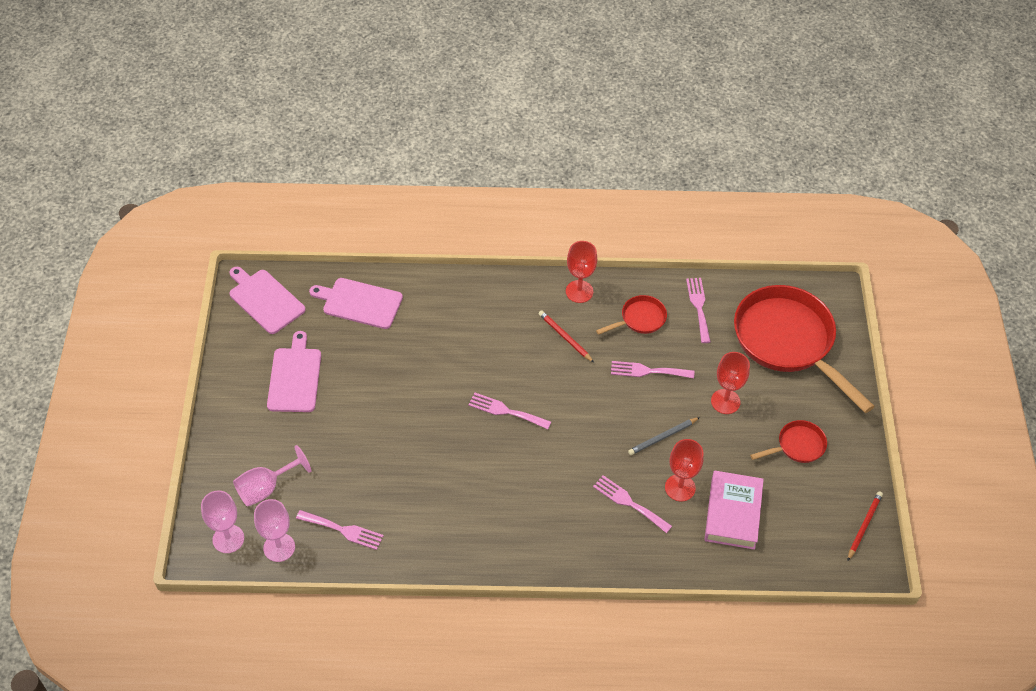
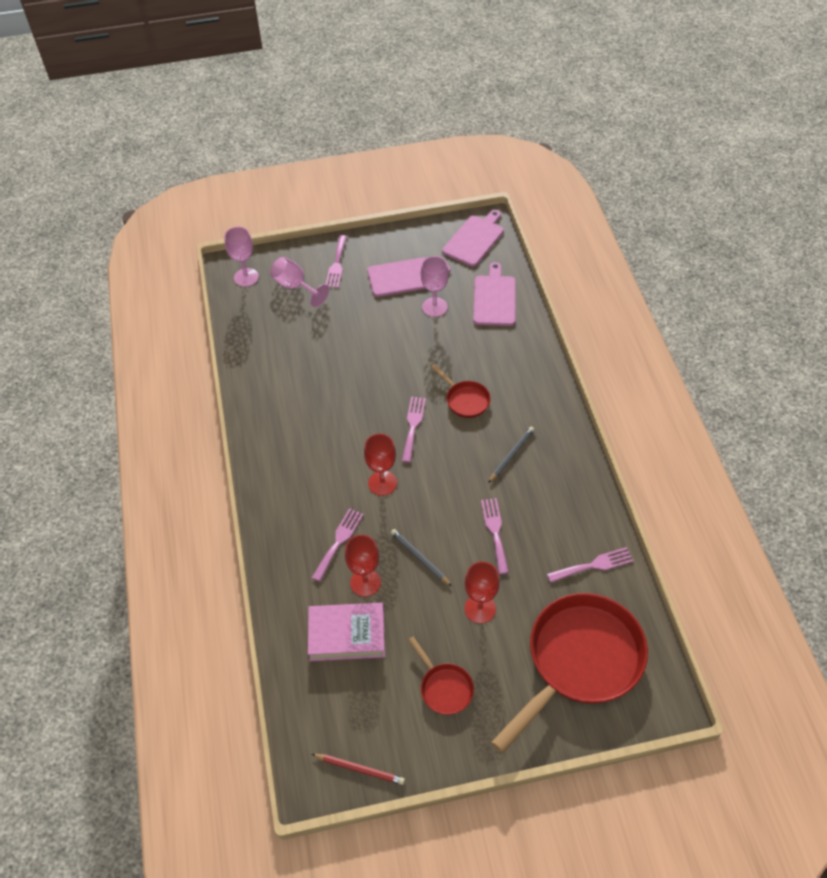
camera: 80 degrees right, 0 degrees up
pink goblet [254,499,295,562] -> pink goblet moved to [421,256,449,317]
pink fork [296,510,384,550] -> pink fork moved to [326,235,347,288]
red pencil [538,310,594,363] -> grey pencil [488,427,535,483]
red goblet [566,241,597,303] -> red goblet moved to [364,434,397,496]
red pan [596,295,667,335] -> red pan moved to [431,364,491,418]

